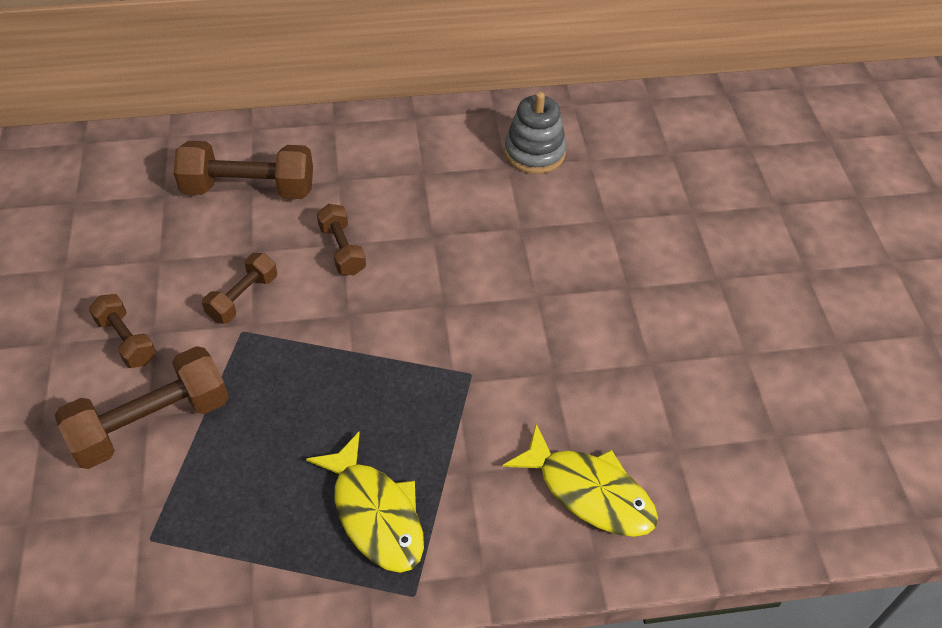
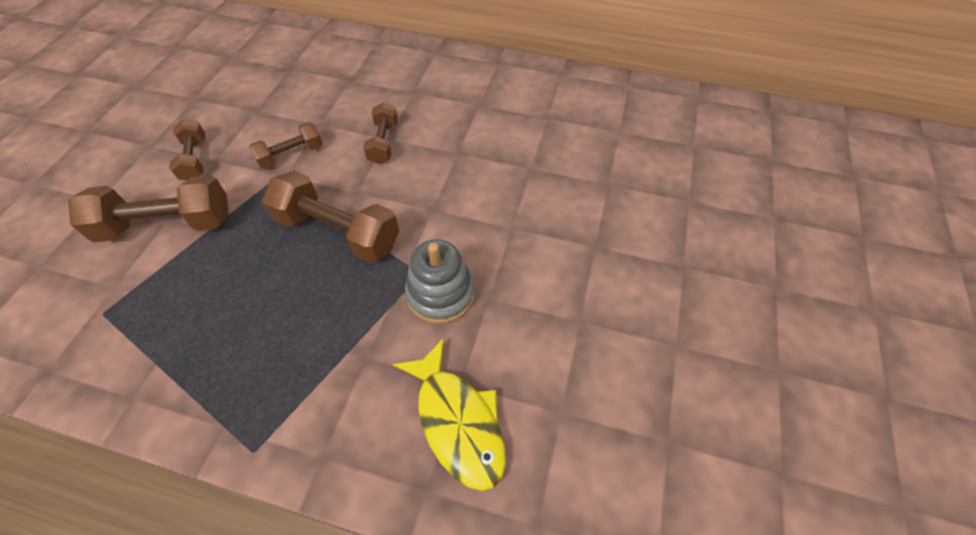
camera: 25 degrees right, 5 degrees up
brown dumbbell [174,141,313,199] -> brown dumbbell moved to [262,171,399,263]
yellow fish [306,432,424,573] -> none
grey stacking toy [504,92,567,174] -> grey stacking toy moved to [405,239,475,324]

